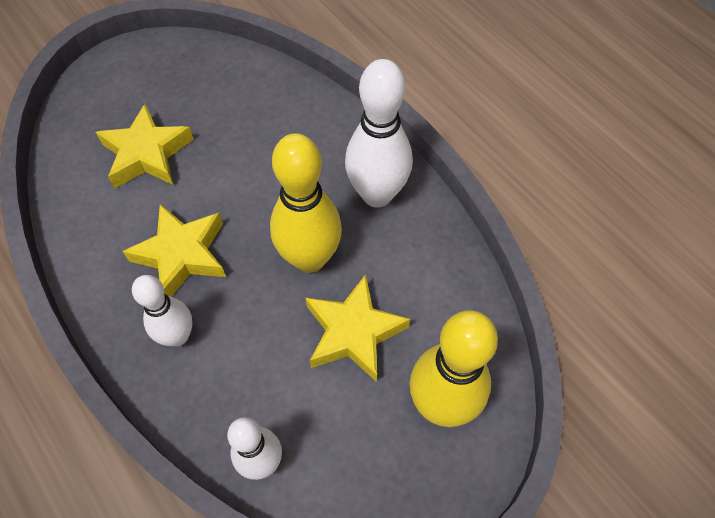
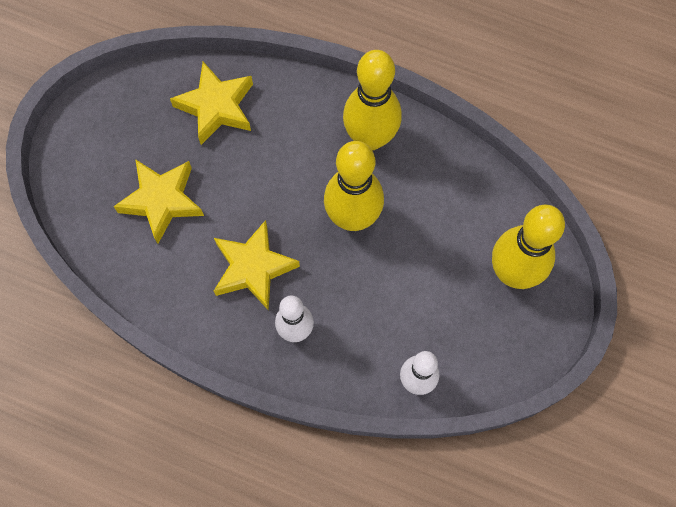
camera: 30 degrees left, 10 degrees up
yellow star [306,274,410,382] -> yellow star moved to [170,62,253,145]
white bowling pin [345,59,413,208] -> yellow bowling pin [343,50,402,151]

